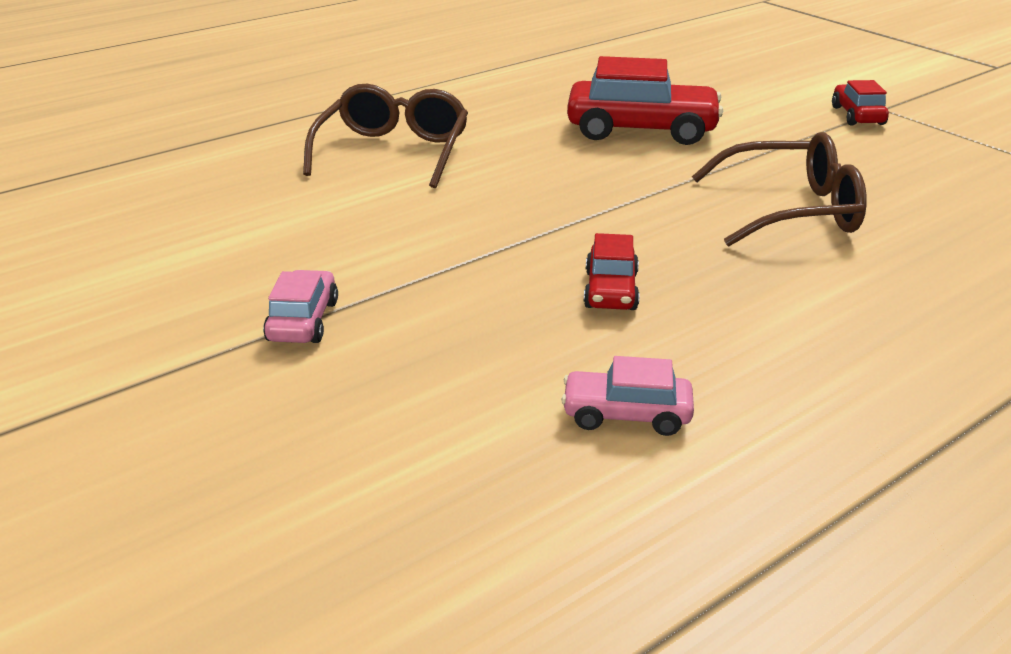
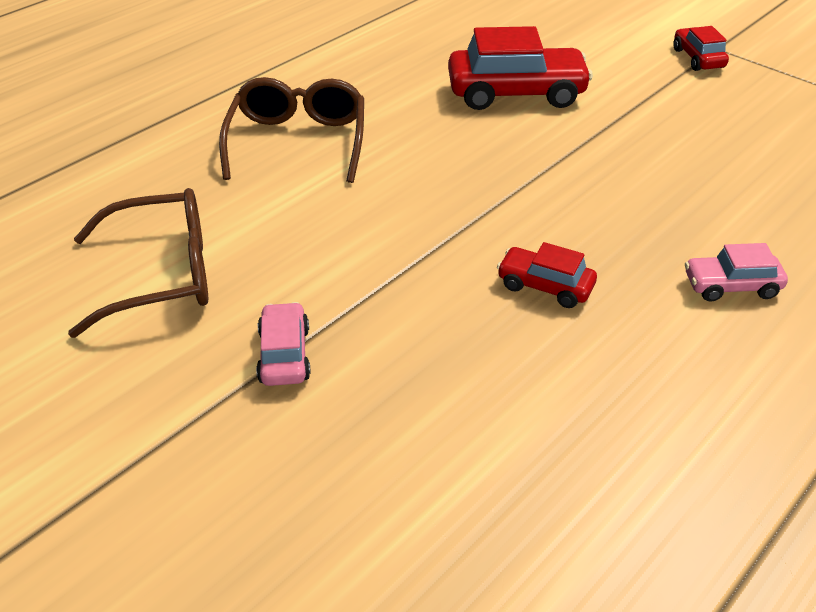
camera: 10 degrees left, 10 degrees up
pink car [561,356,694,436] -> pink car moved to [685,243,788,302]
red car [584,233,640,310] -> red car turned 120 degrees clockwise [497,242,597,308]
brown glasses [692,132,867,247] -> brown glasses moved to [68,188,208,338]

